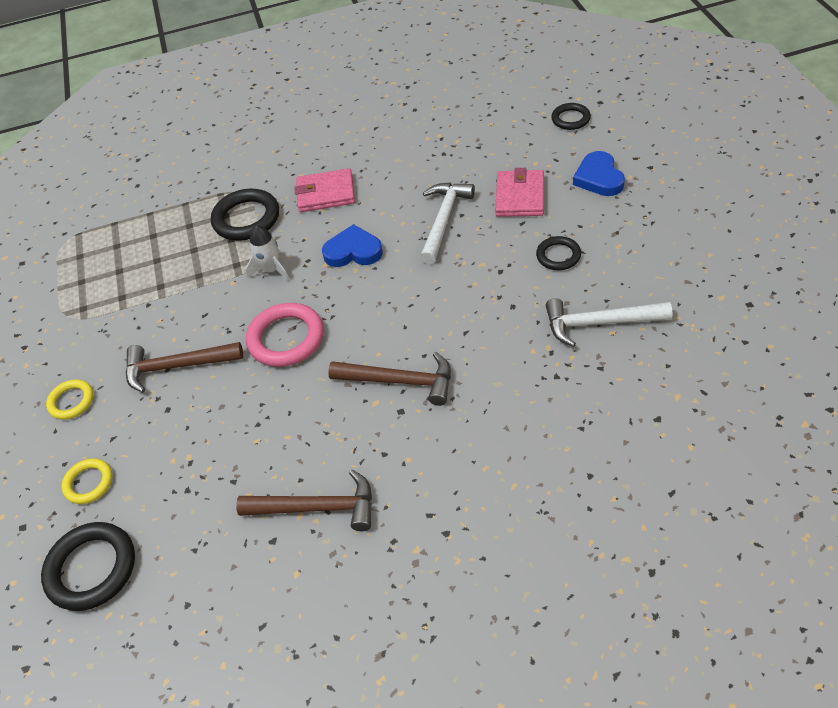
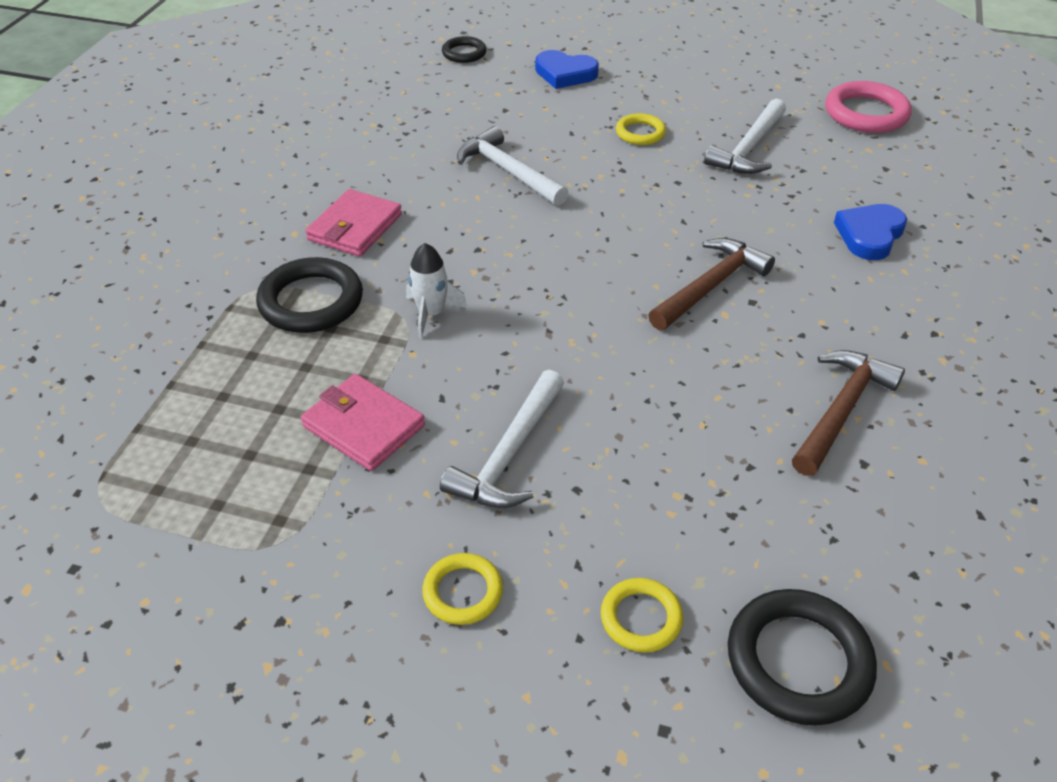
camera: 65 degrees left, 5 degrees down
brown hammer [126,342,243,393] -> white hammer [440,370,564,508]
pink ring [246,303,324,367] -> pink ring moved to [825,81,912,133]
blue heart [322,224,383,267] -> blue heart moved to [834,204,907,260]
pink wallet [495,168,544,217] -> pink wallet moved to [301,374,425,471]
black ring [536,236,581,270] -> yellow ring [616,113,666,145]

